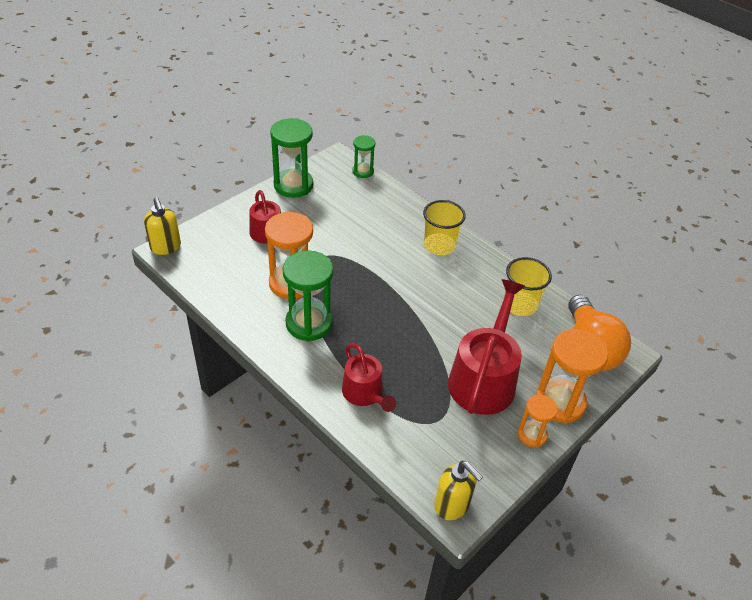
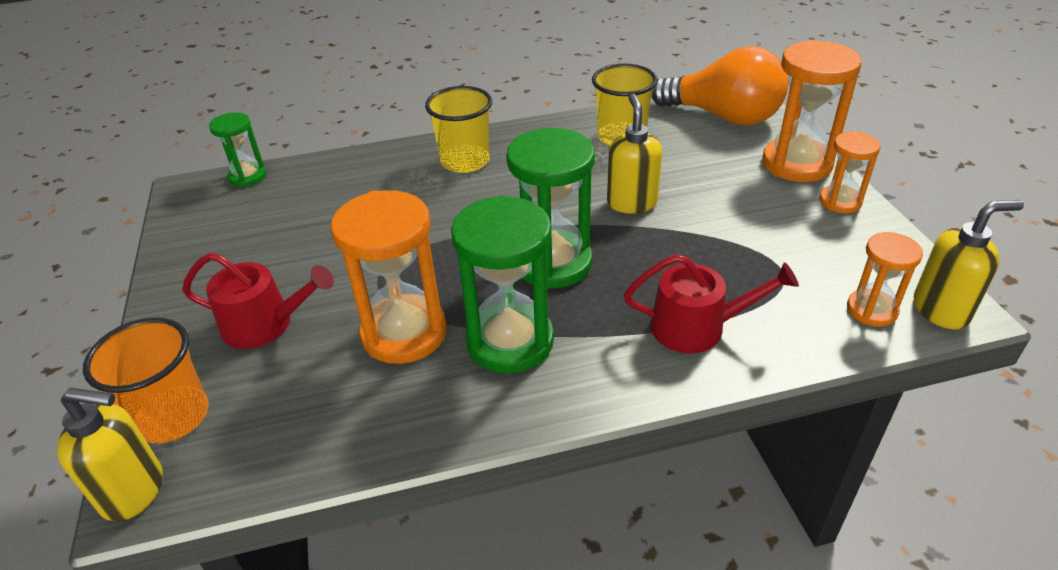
camera: 55 degrees left, 5 degrees down
green hourglass [270,118,313,198] -> green hourglass moved to [506,128,595,289]
red watering can [448,279,526,415] -> none
none -> orange cup [83,318,209,443]
none -> yellow soap dispenser [607,93,662,214]
none -> orange hourglass [847,232,923,327]

